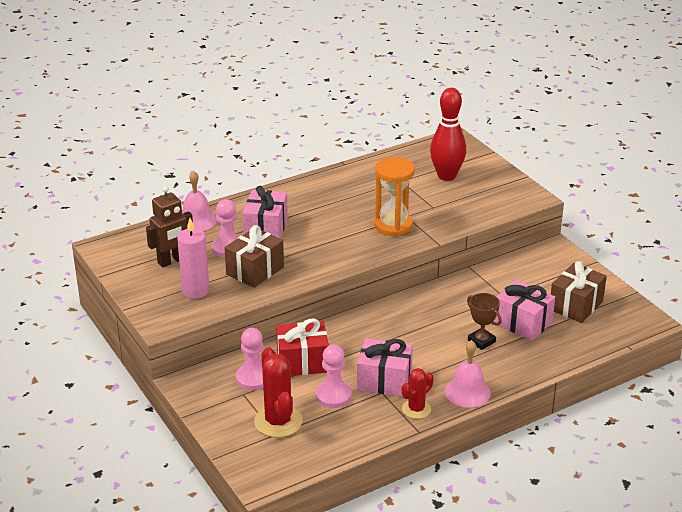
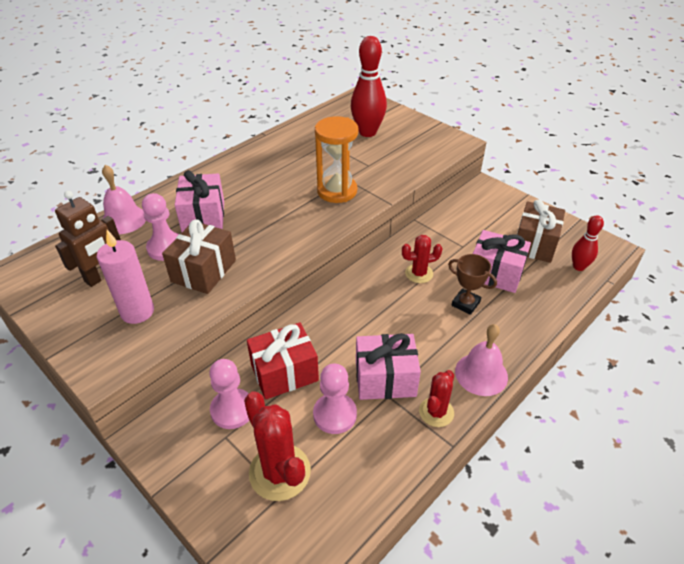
camera: 15 degrees left, 10 degrees up
none -> red cactus [402,235,443,283]
none -> red bowling pin [572,215,604,271]

